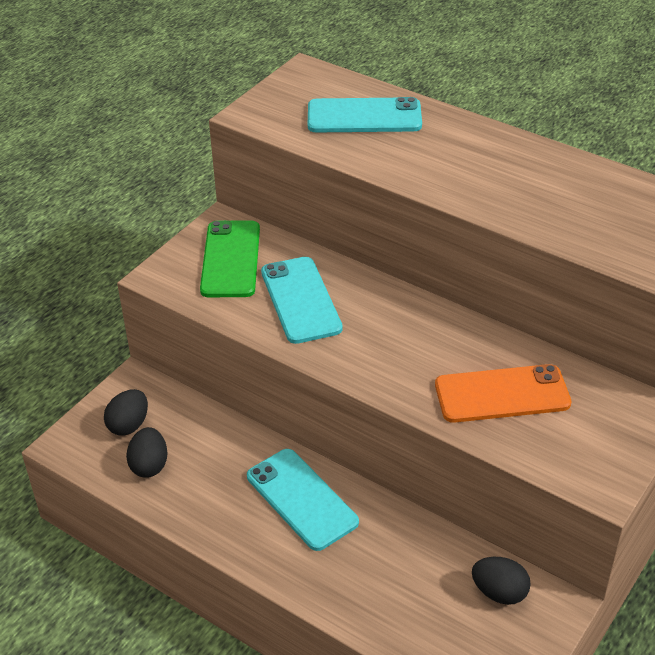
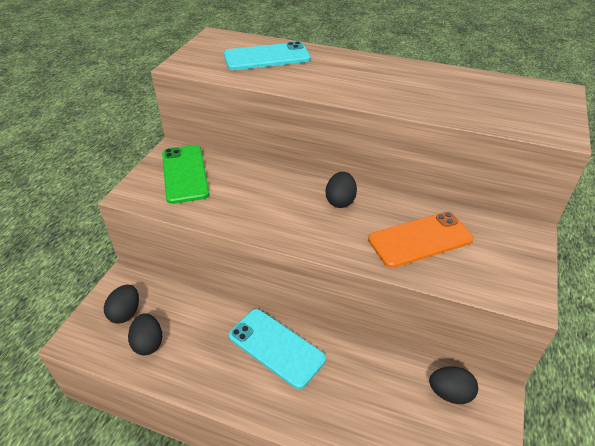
camera: 15 degrees left, 0 degrees up
turquoise phone [261,257,343,344] -> none
none -> black egg [325,172,357,208]

